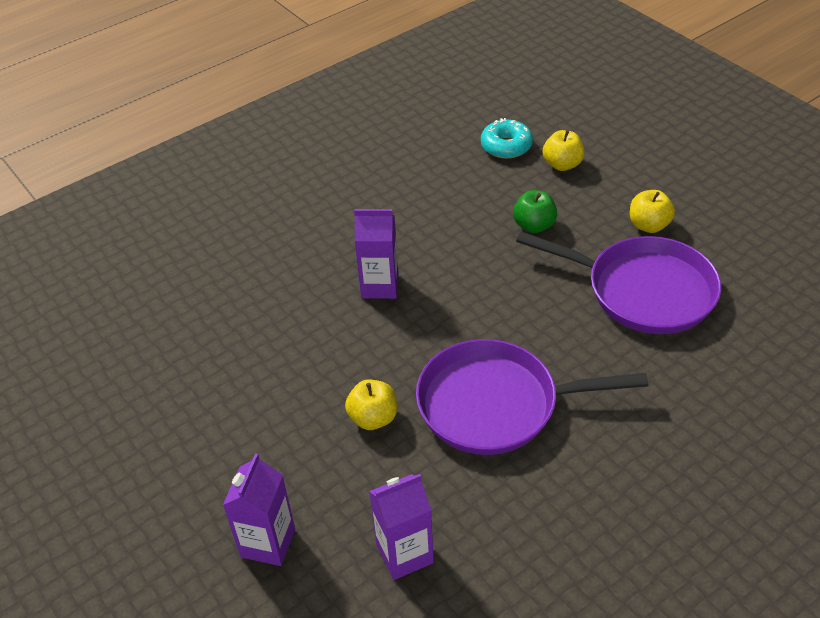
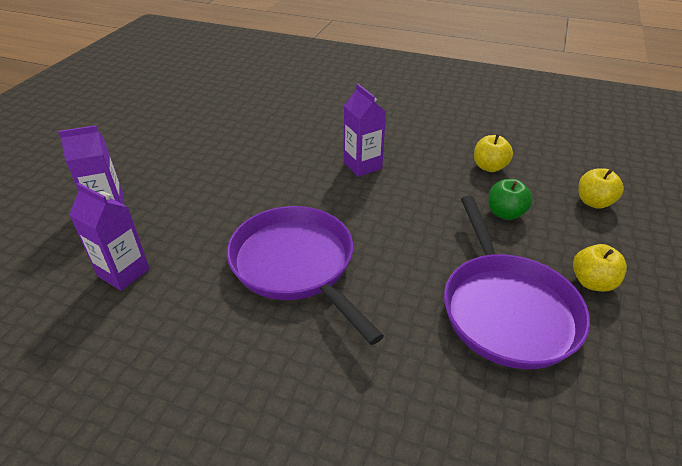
camera: 55 degrees right, 5 degrees down
yellow apple [345,379,397,430] -> yellow apple moved to [474,134,513,172]
turquoise donut [481,118,533,159] -> none

